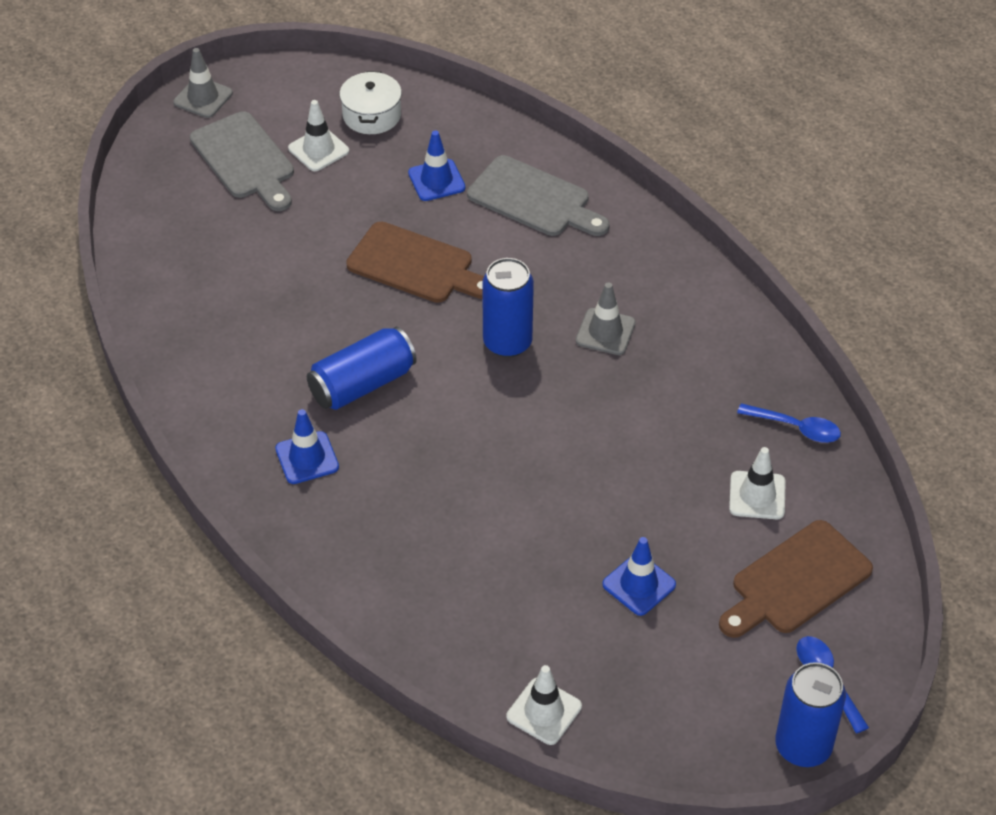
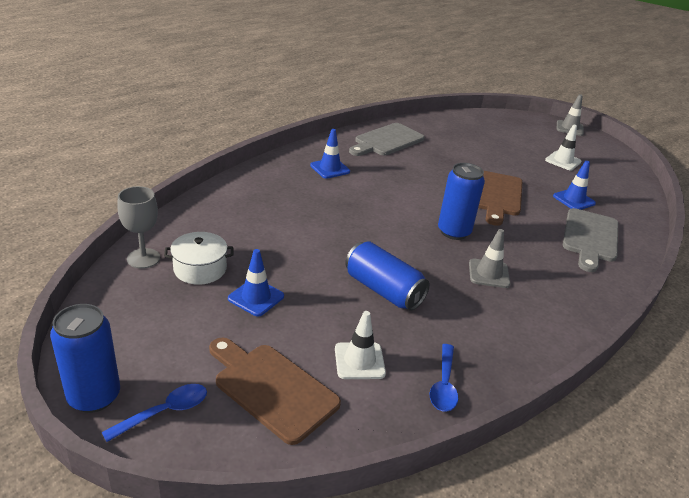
camera: 75 degrees right, 15 degrees down
grey cutting board [190,111,294,211] -> grey cutting board moved to [349,123,424,156]
blue can [307,327,417,410] -> blue can moved to [345,241,430,311]
white pot [340,71,402,134] -> white pot moved to [164,232,233,285]
white traffic cone [506,665,582,745] -> grey goblet [117,186,160,269]

